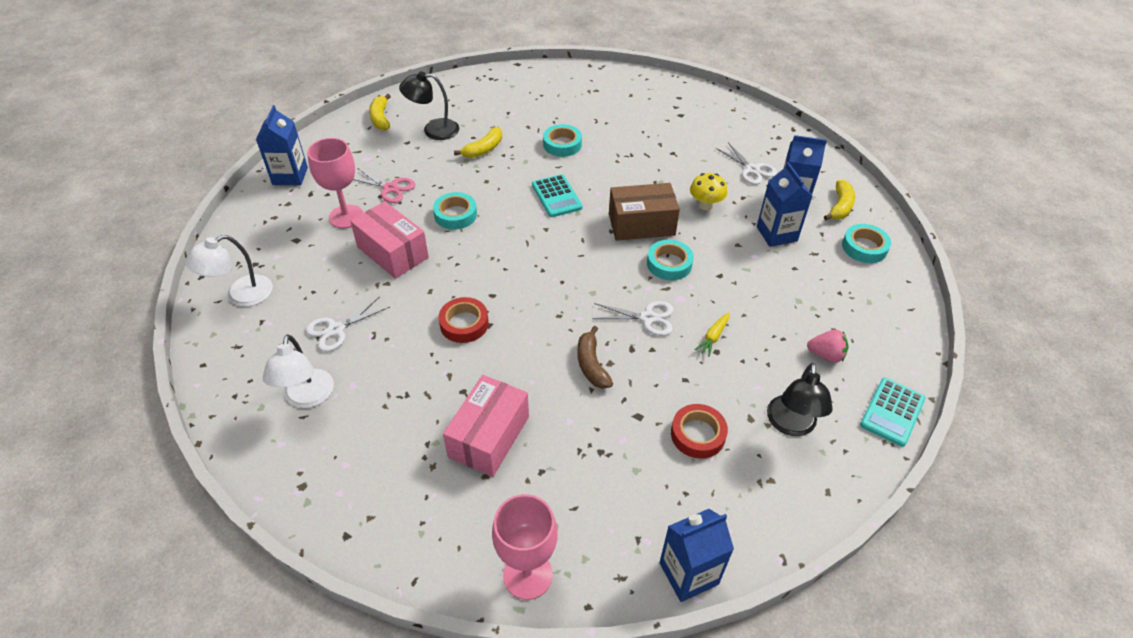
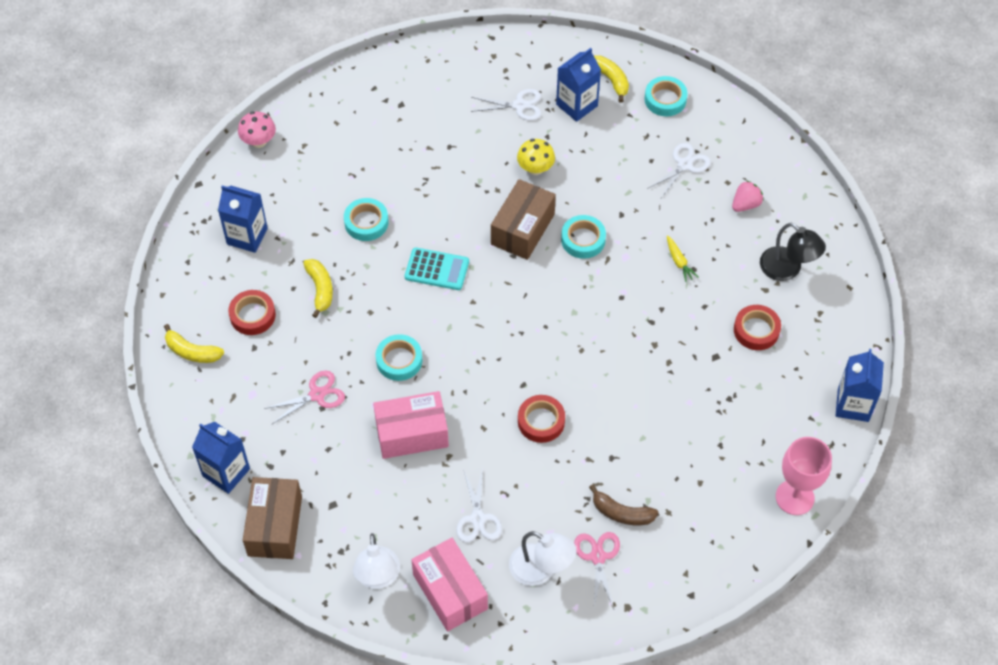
camera: 55 degrees left, 10 degrees up
pink goblet [307,138,363,228] -> none
black lamp [399,71,459,140] -> red tape [228,290,276,335]
pink box [443,375,529,477] -> pink box moved to [411,538,488,631]
brown banana [577,326,613,389] -> brown banana moved to [589,484,659,525]
white scissors [592,301,674,336] -> white scissors moved to [647,143,711,198]
blue carton [757,162,812,247] -> blue carton moved to [218,185,268,253]
turquoise calculator [860,378,926,447] -> none
none -> pink mushroom [238,111,276,148]
none -> brown box [243,477,302,559]
none -> pink scissors [574,532,620,609]

